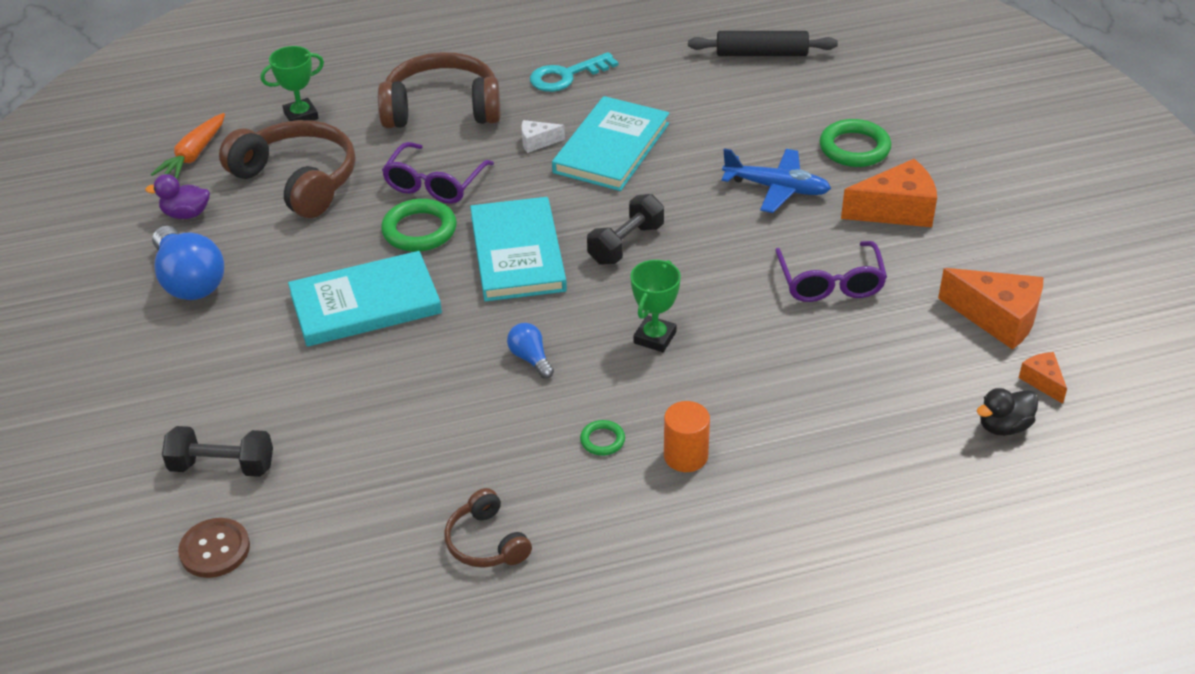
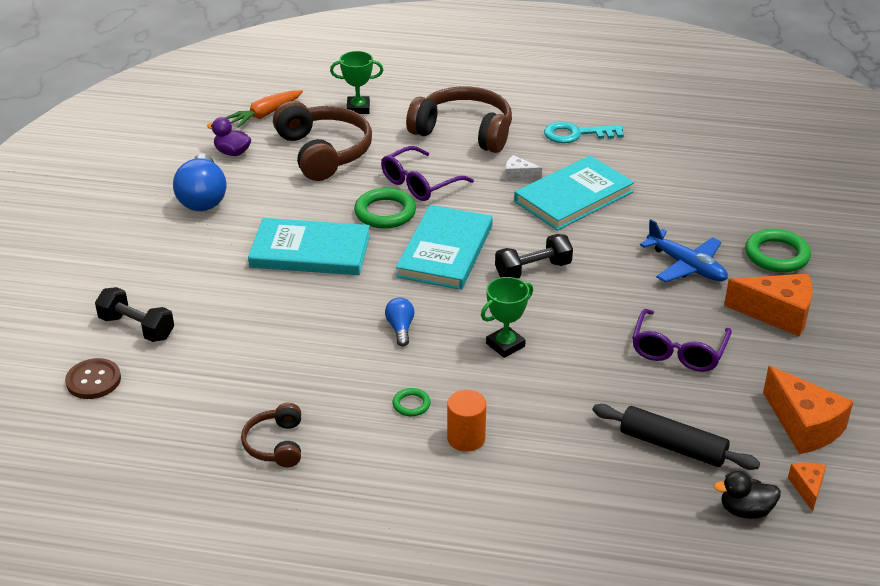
camera: 25 degrees right, 5 degrees down
black rolling pin [688,31,838,56] -> black rolling pin moved to [593,404,760,470]

